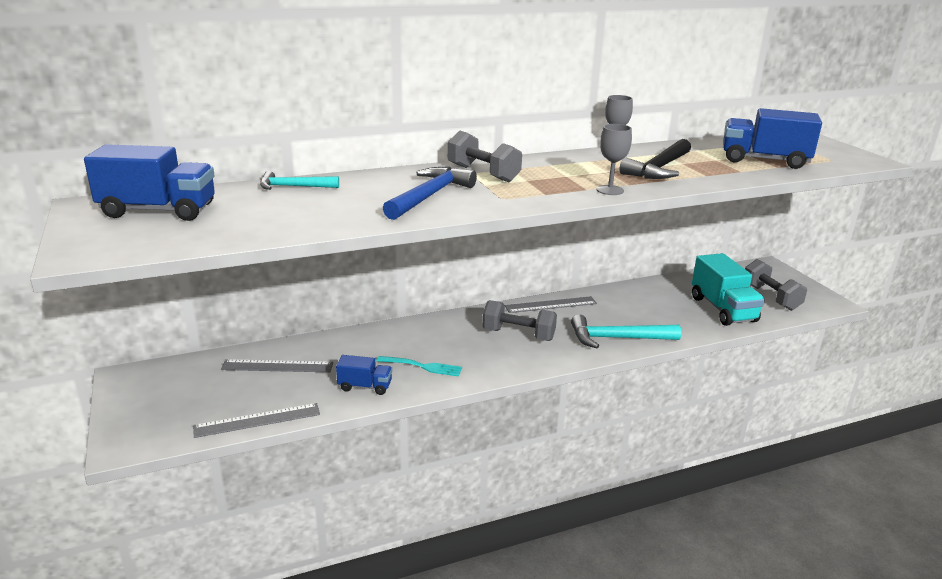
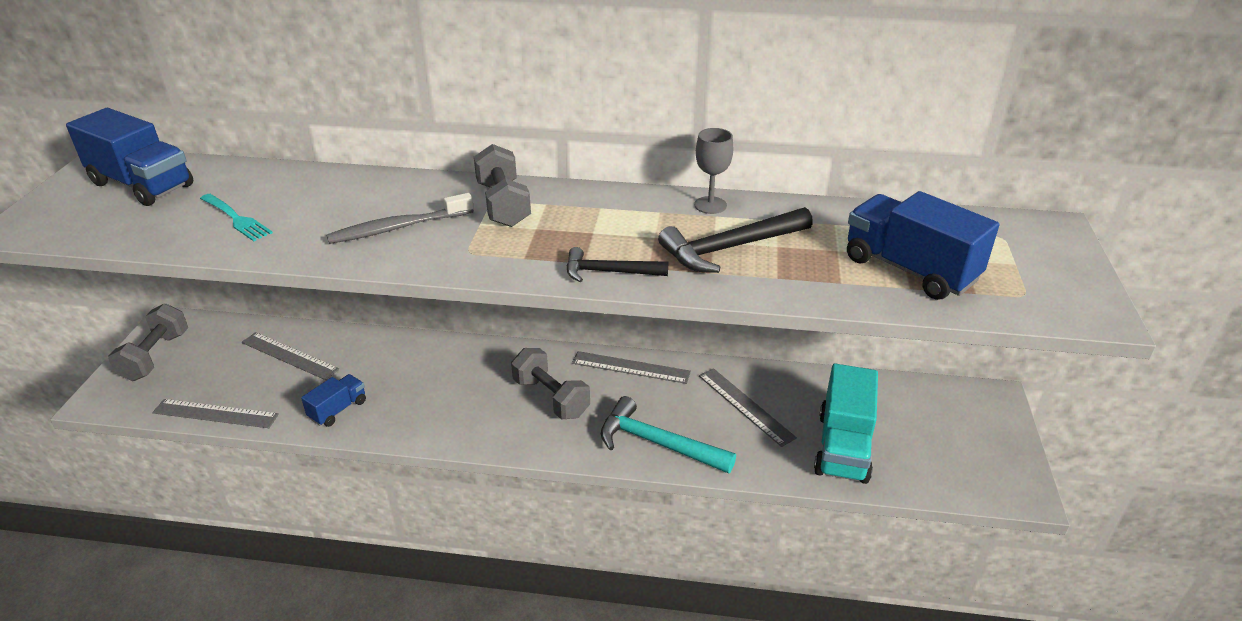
camera: 30 degrees right, 10 degrees up
turquoise hammer [260,171,339,190] -> none
blue truck [336,355,392,395] -> blue truck turned 90 degrees counterclockwise [301,374,366,427]
turquoise fork [377,356,462,377] -> turquoise fork moved to [200,194,273,241]
blue hammer [383,167,477,220] -> grey toothbrush [326,193,474,244]
grey goblet [597,124,632,195] -> black hammer [567,247,668,282]
grey dumbbell [745,259,807,311] -> grey dumbbell moved to [108,304,188,381]
none -> grey ruler [699,368,797,447]

